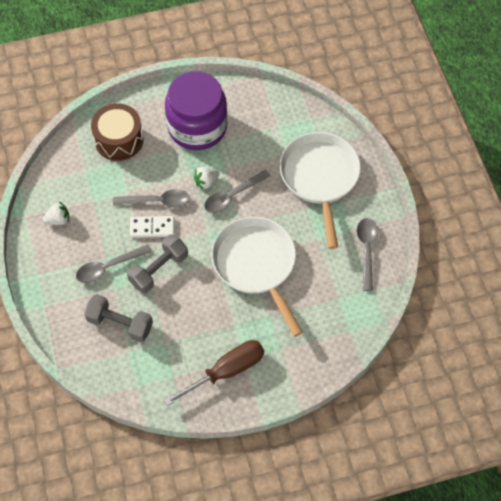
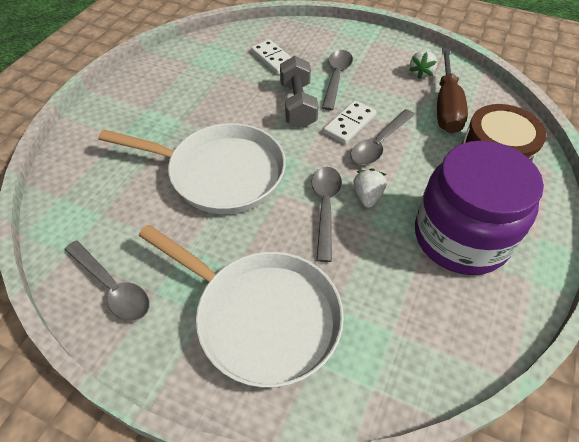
camera: 130 degrees right, 10 degrees down
grey dumbbell [84,294,153,342] -> white domino [251,39,292,75]
brown screwdriver [164,340,264,406] -> brown screwdriver moved to [437,48,468,134]

